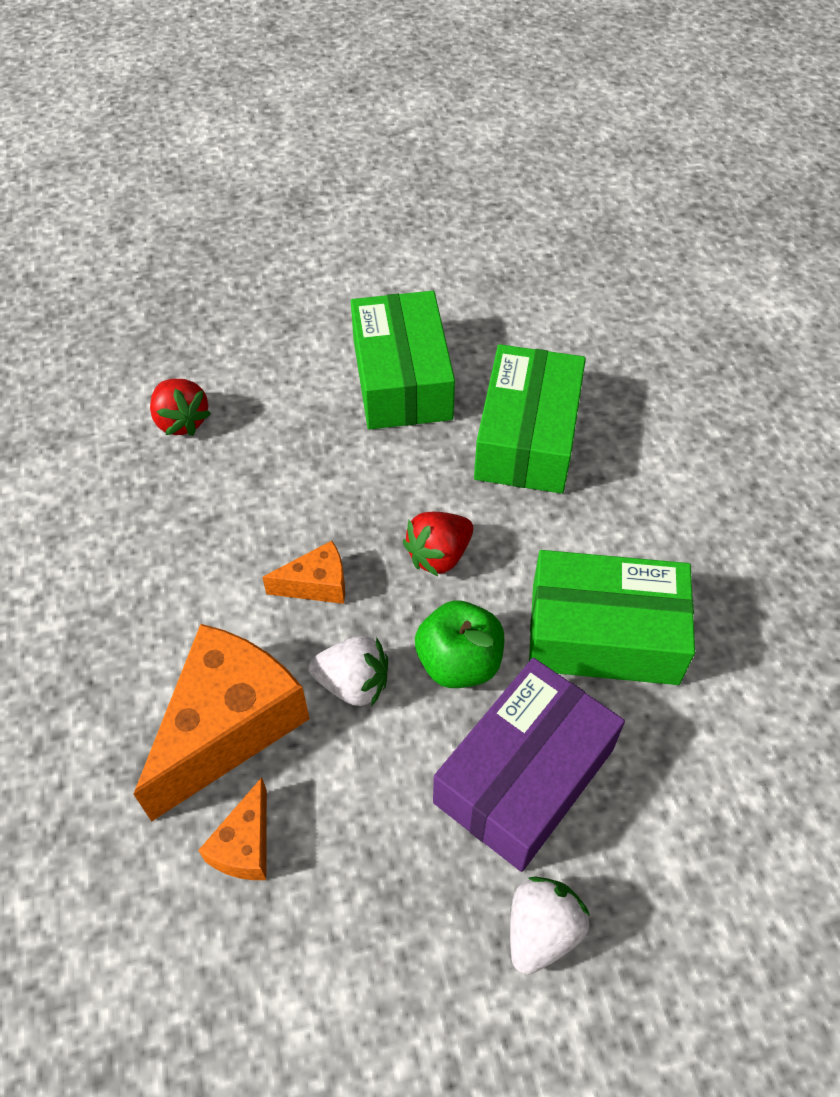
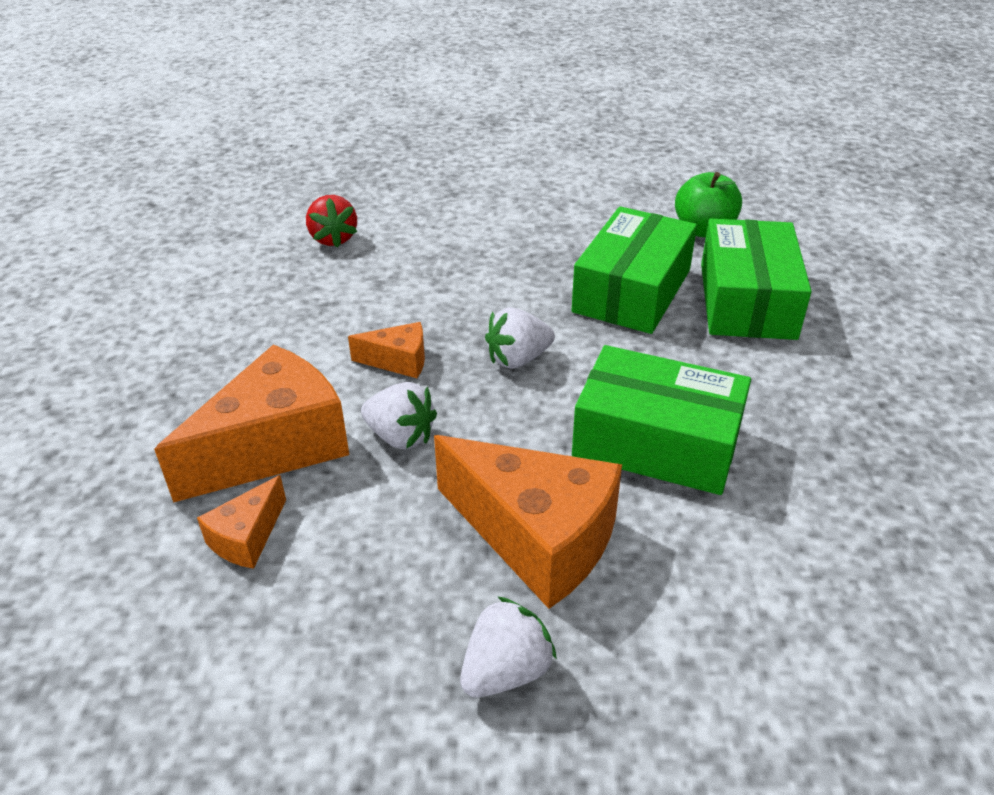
camera: 15 degrees right, 15 degrees down
green box [351,291,455,430] -> green box moved to [701,219,812,340]
red strawberry [403,512,473,576] -> white strawberry [485,307,555,369]
green apple [415,600,504,688] -> green apple moved to [675,172,742,237]
purple box [433,658,625,872] -> orange cheese [434,435,622,609]

